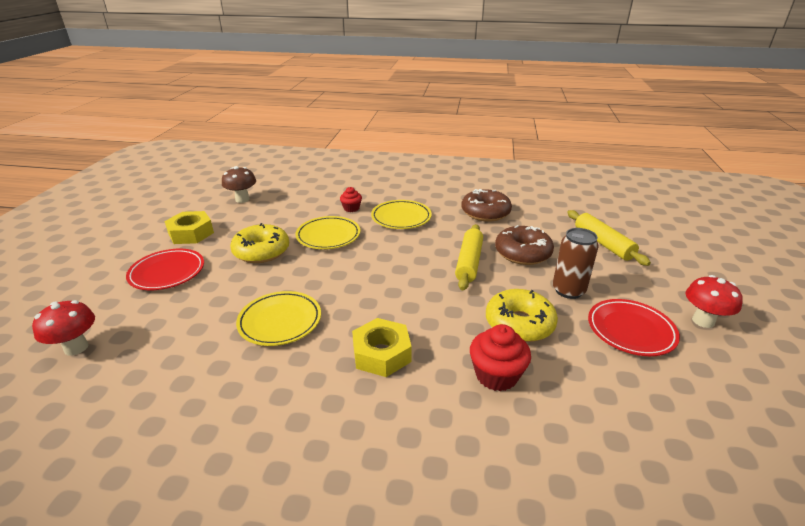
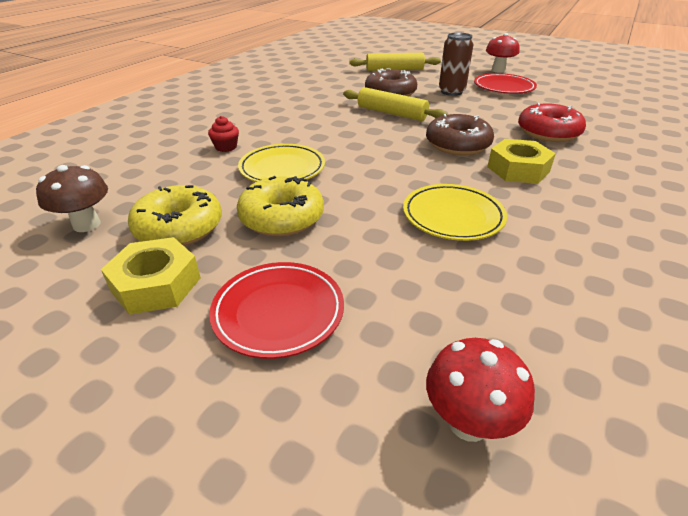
camera: 70 degrees left, 5 degrees up
yellow plate [371,200,432,229] -> none
brown donut [462,189,512,222] -> brown donut moved to [426,114,494,155]
red cupcake [470,324,531,391] -> red donut [518,103,586,142]
yellow donut [486,289,558,342] -> yellow donut moved to [128,185,222,246]

